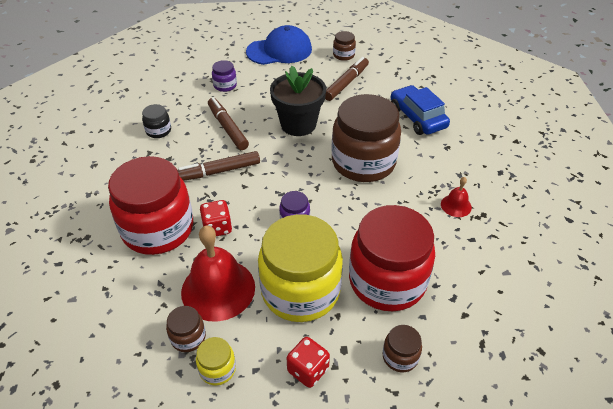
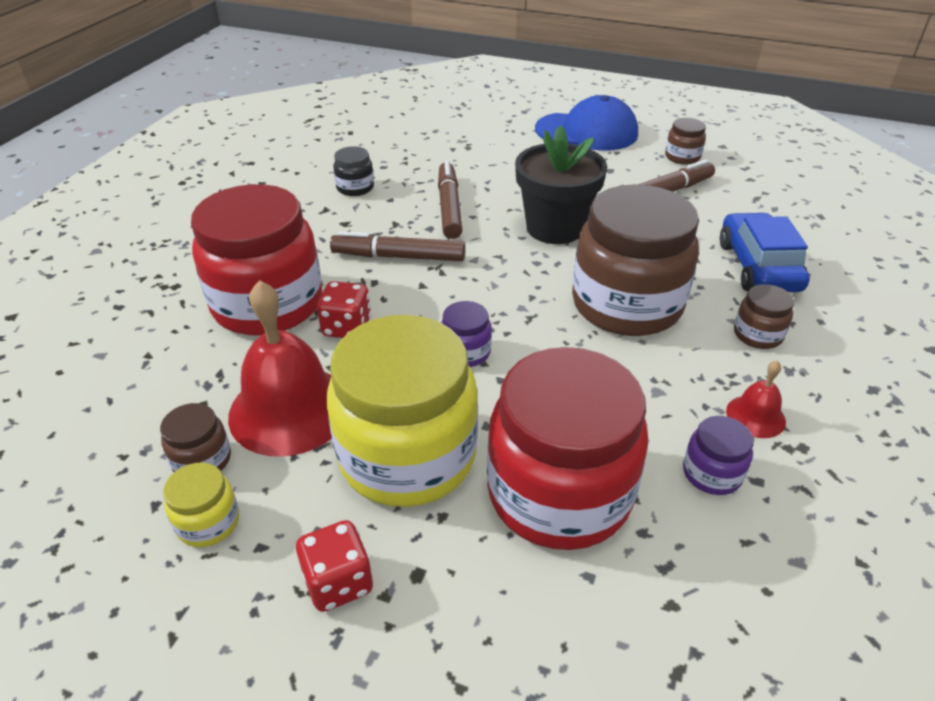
camera: 25 degrees right, 5 degrees down
purple jar [212,60,237,92] -> purple jar moved to [683,416,754,495]
brown jar [383,325,422,372] -> brown jar moved to [734,284,794,349]

